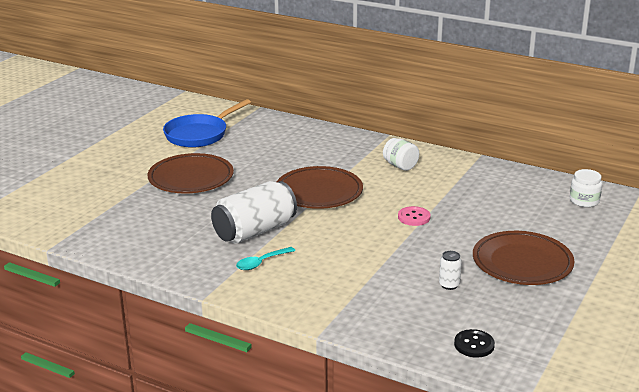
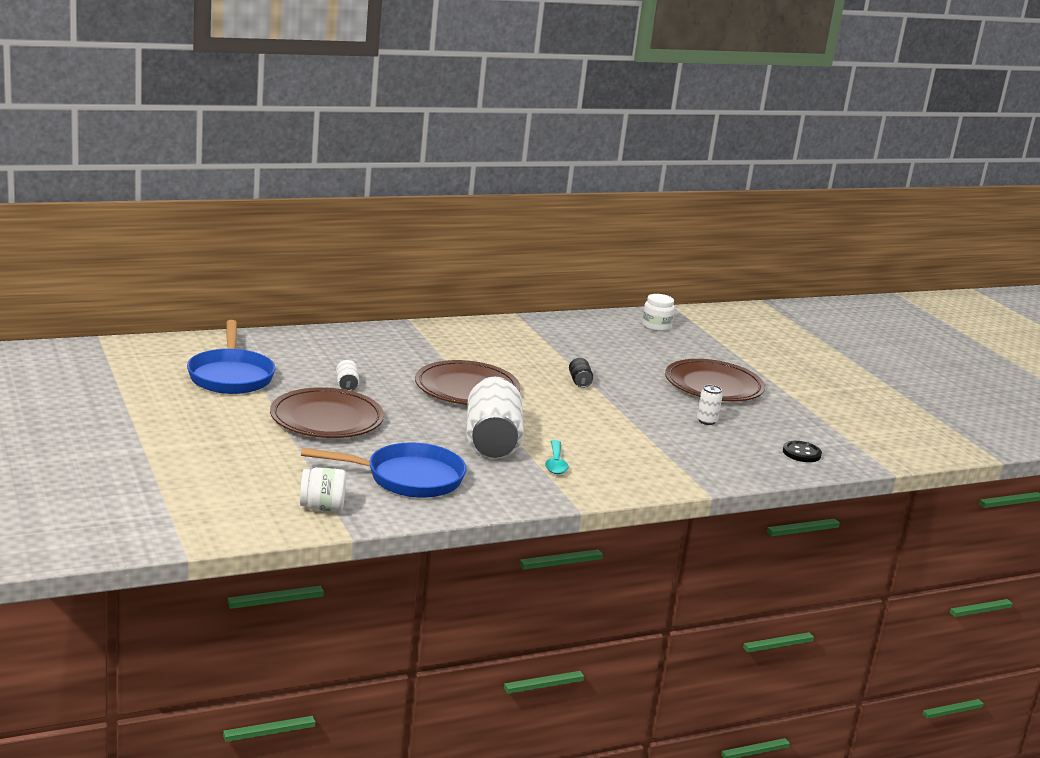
camera: 55 degrees left, 5 degrees down
white jar [383,138,419,171] -> white jar moved to [300,467,346,512]
pink button [398,206,431,226] -> black can [569,358,593,388]
none -> blue pan [301,442,467,498]
none -> white can [336,360,359,391]

